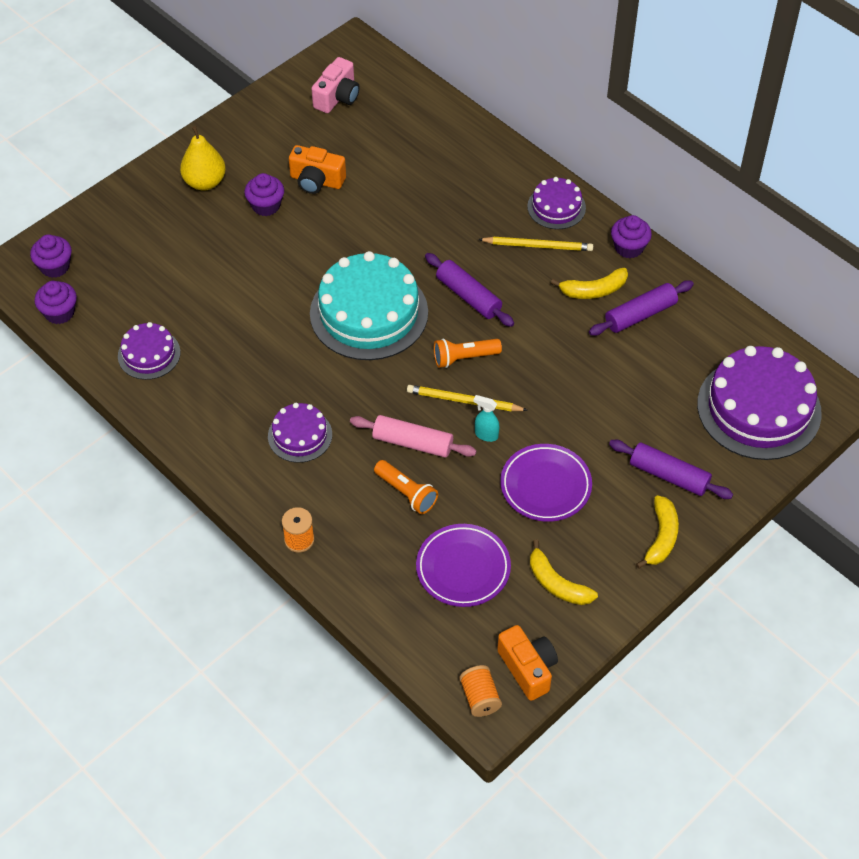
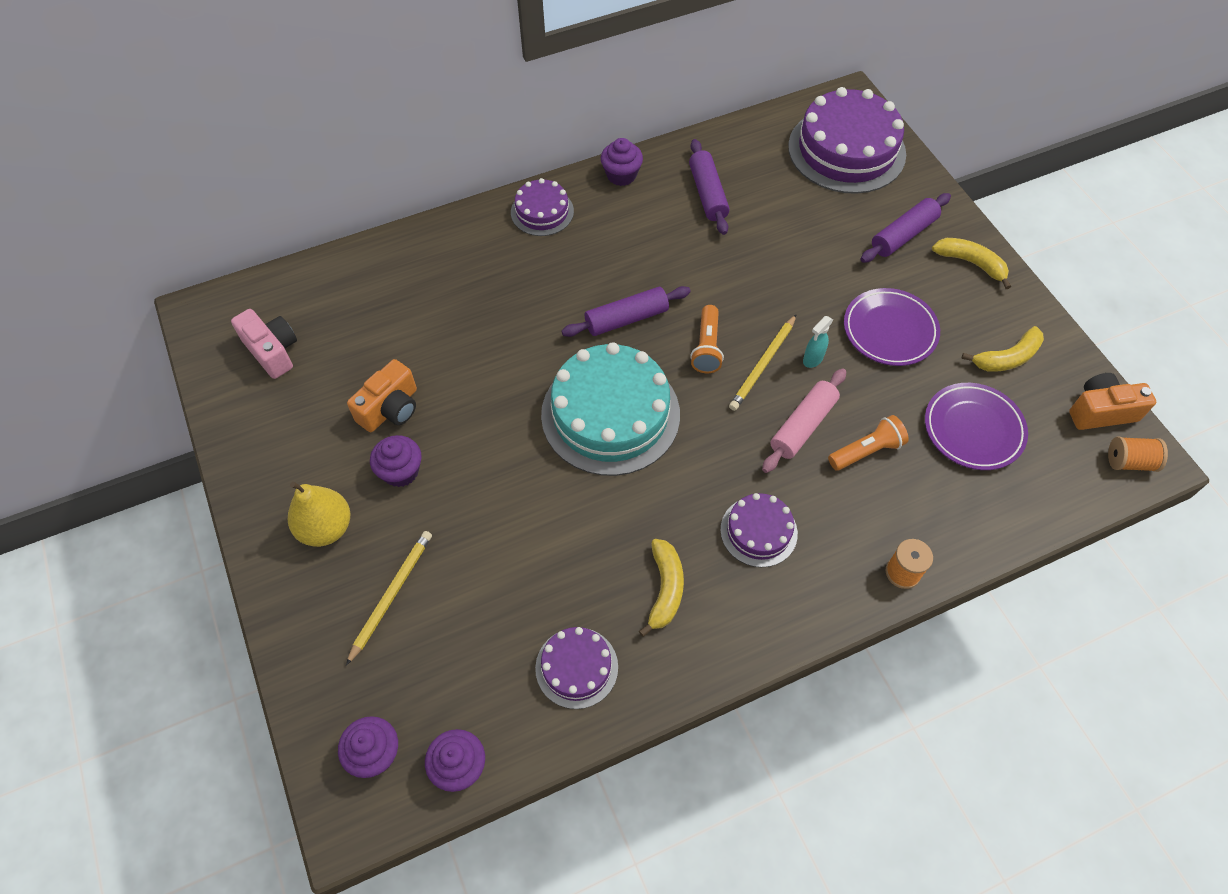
camera: 70 degrees left, 5 degrees up
yellow pencil [478,237,593,251] -> yellow pencil moved to [346,531,432,665]
yellow banana [551,268,628,299] -> yellow banana moved to [639,539,684,637]

